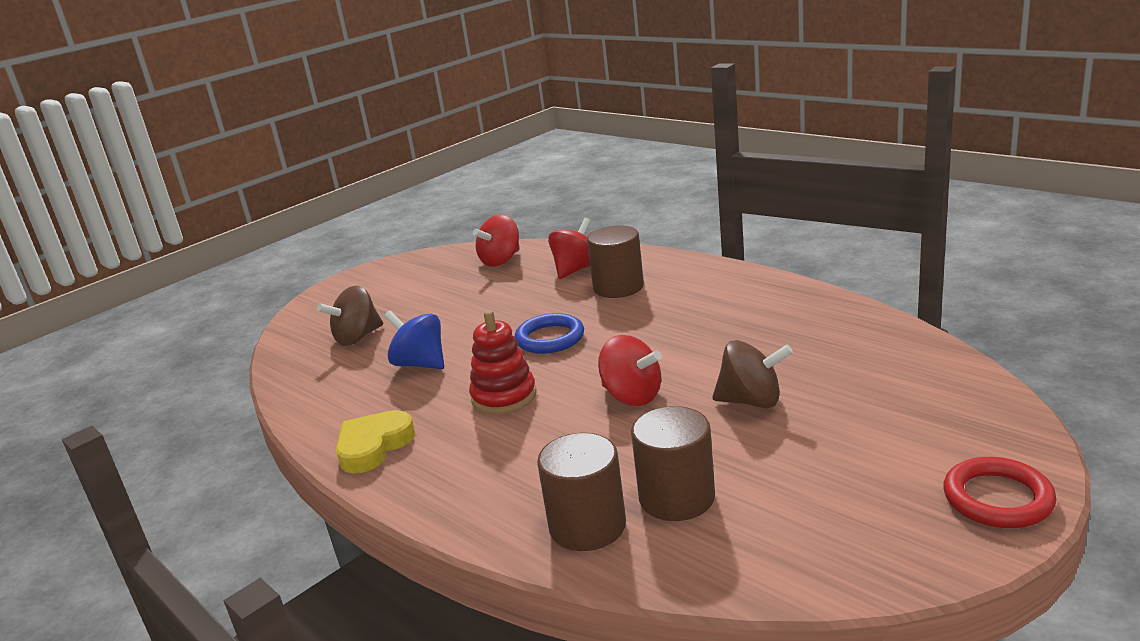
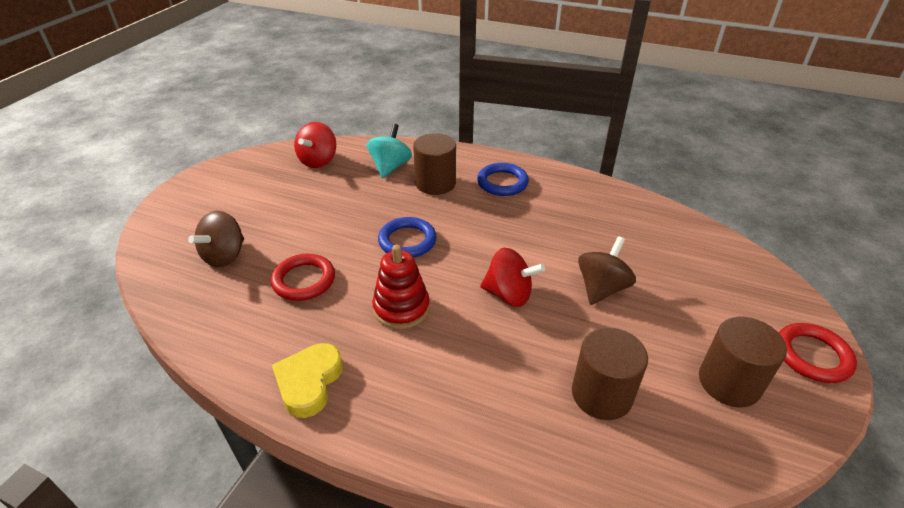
camera: 25 degrees left, 15 degrees up
blue spinning top [384,311,444,369] -> red ring [271,254,335,301]
brown cylinder [537,433,626,551] -> brown cylinder moved to [699,317,787,407]
red spinning top [548,218,591,279] -> turquoise spinning top [367,124,412,178]
brown spinning top [712,340,793,408] -> brown spinning top turned 45 degrees counterclockwise [578,236,636,305]
none -> blue ring [477,163,529,196]

